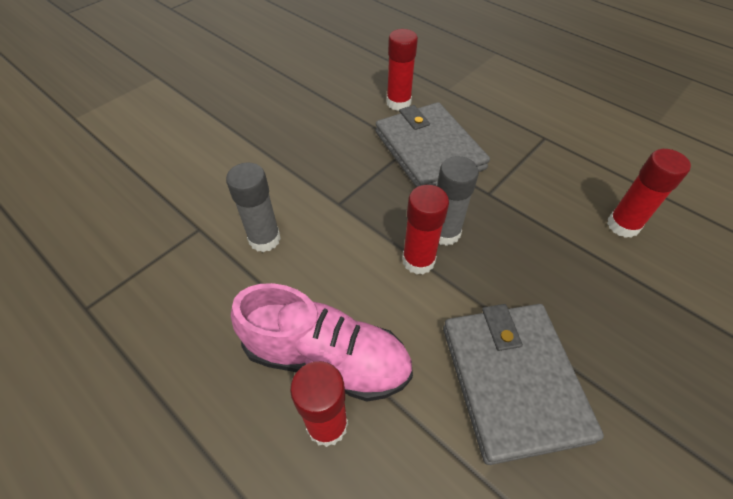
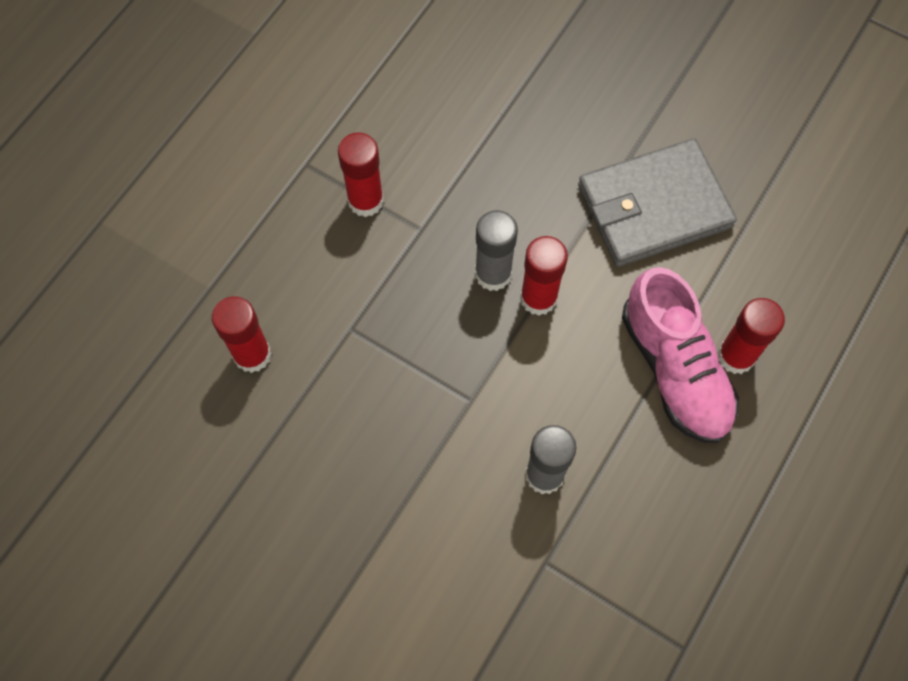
camera: 100 degrees left, 15 degrees up
pink shoe [231,283,413,402] -> pink shoe turned 150 degrees clockwise [622,267,739,443]
grey wallet [376,102,490,187] -> none
red glue stick [607,149,691,238] -> red glue stick moved to [338,132,384,217]

